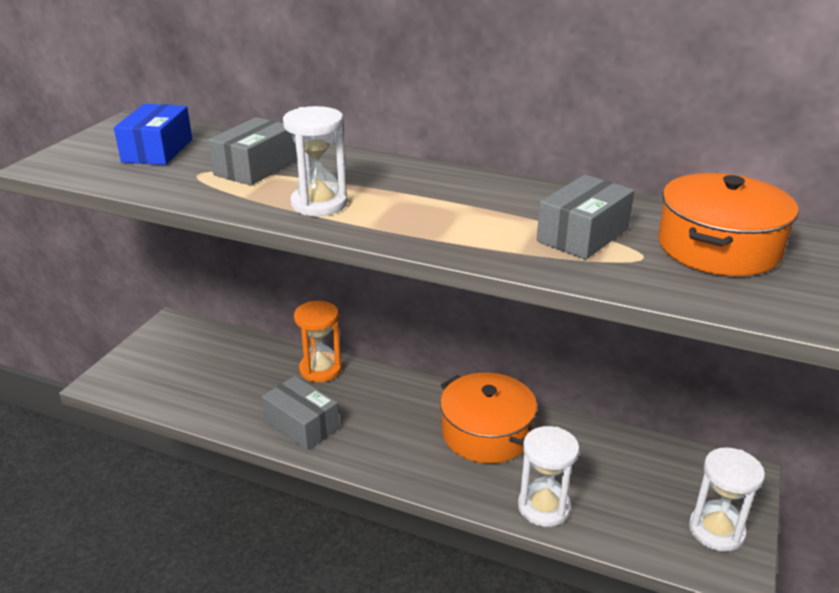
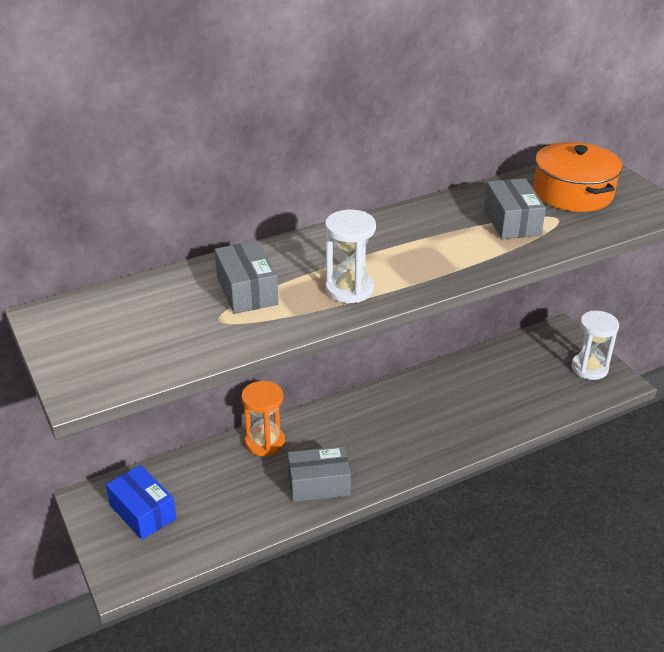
camera: 50 degrees left, 5 degrees up
blue box [114,104,192,165] -> blue box moved to [106,465,177,540]
orange pot [440,373,537,463] -> none
white hourglass [518,426,579,527] -> none

